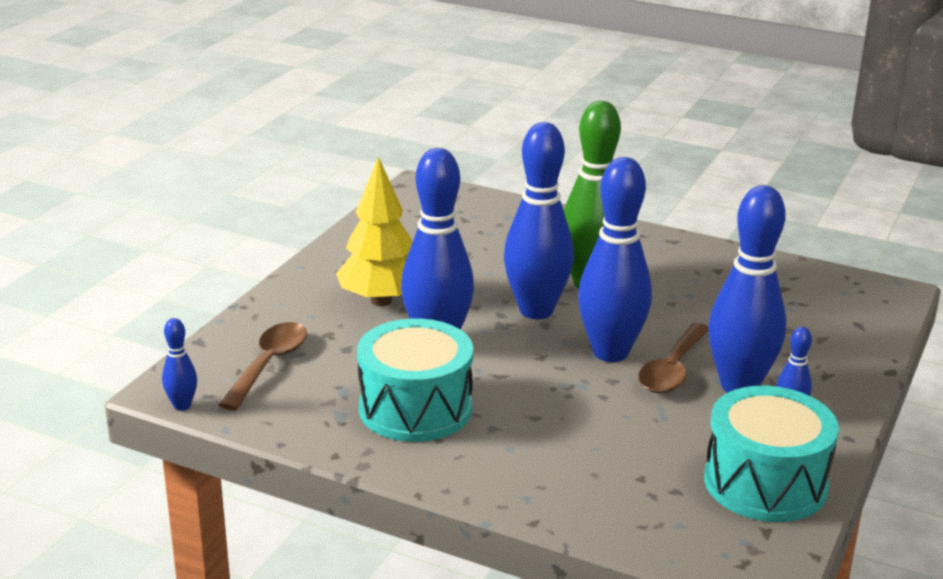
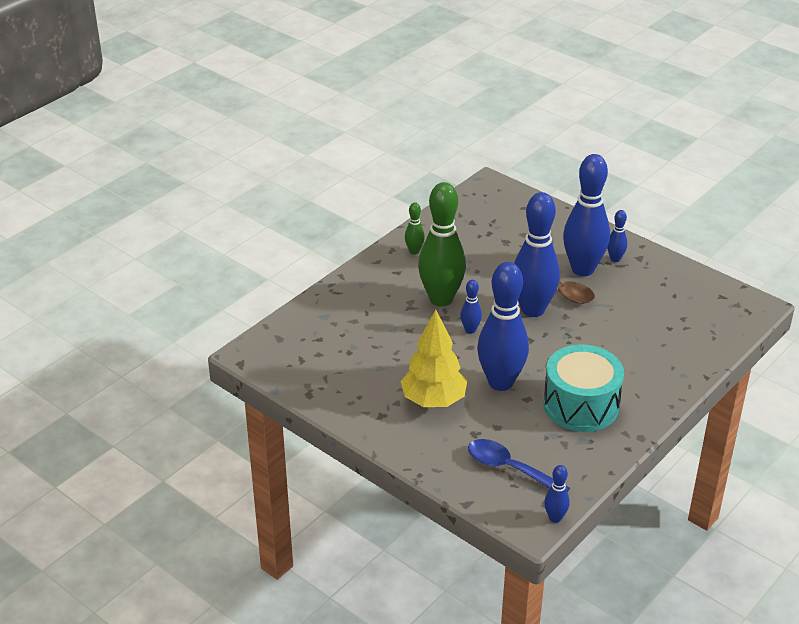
camera: 75 degrees left, 10 degrees up
brown spoon [219,322,307,410] -> blue spoon [468,439,570,492]
blue bowling pin [504,122,574,319] -> blue bowling pin [460,280,482,334], size x0.44
turquoise drum [704,386,839,522] -> none
none -> green bowling pin [405,202,425,255]

